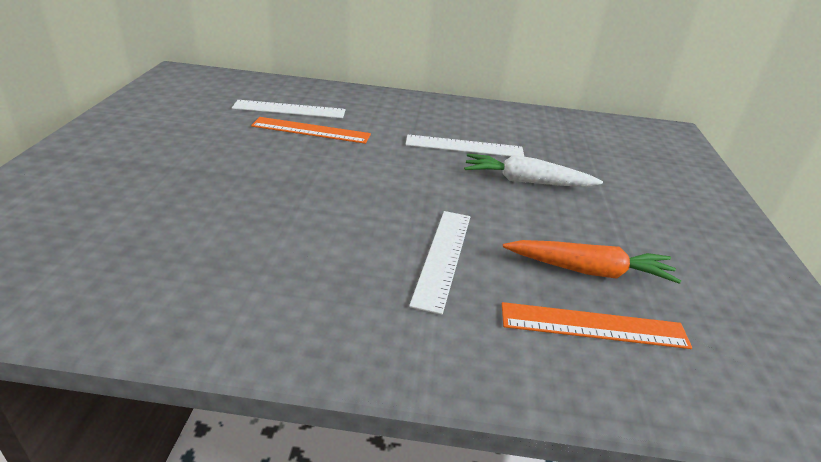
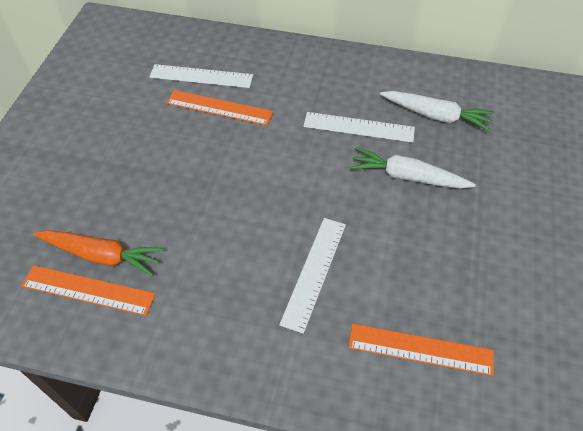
camera: 10 degrees right, 20 degrees up
orange carrot [503,240,681,284] -> orange carrot moved to [33,230,164,276]
none -> orange ruler [22,265,156,316]
none -> white carrot [380,91,495,132]

